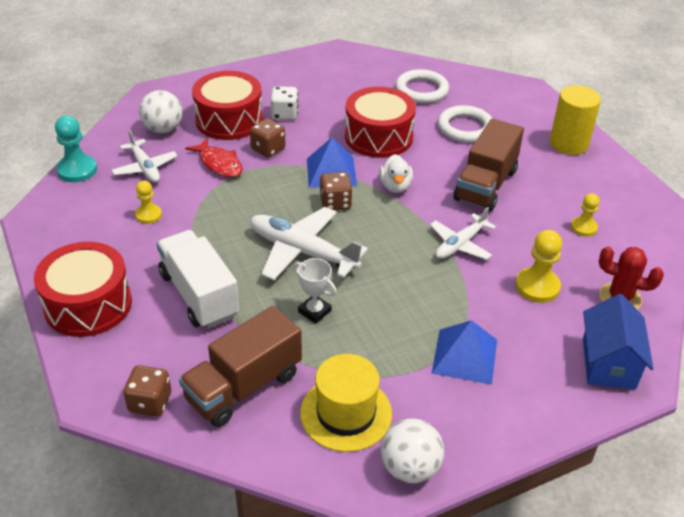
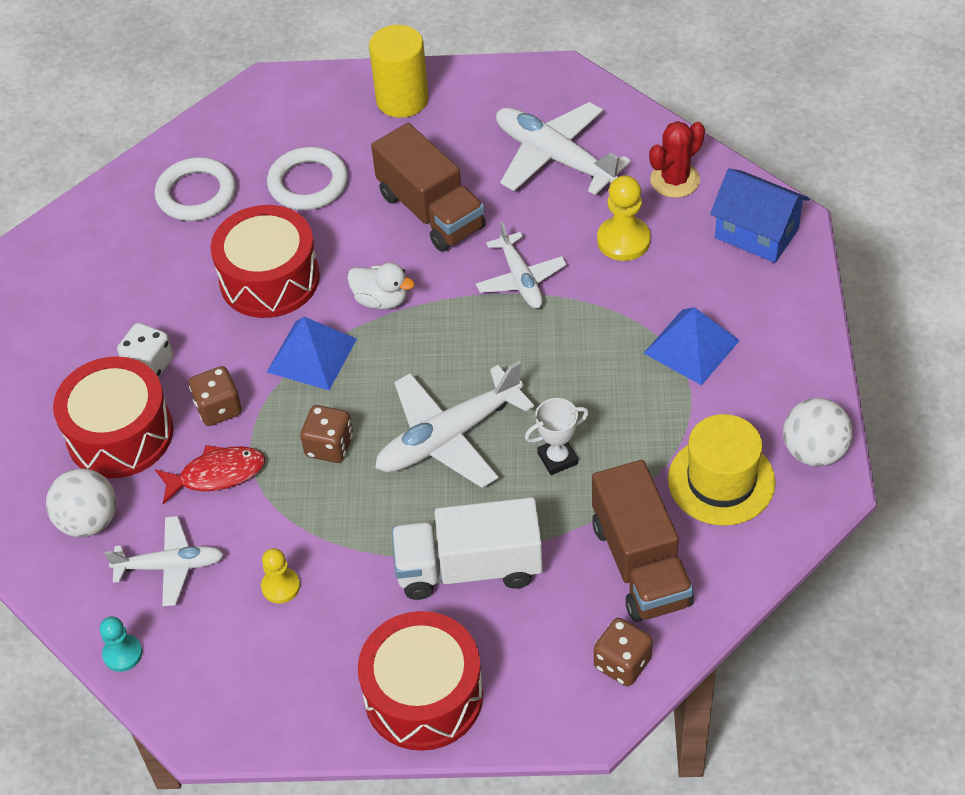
camera: 60 degrees left, 10 degrees up
turquoise pawn [55,116,97,182] -> turquoise pawn [100,616,143,672], size x0.63
brown dice [320,172,353,210] -> brown dice moved to [300,405,353,463]
yellow pawn [571,193,599,237] -> white plane [496,102,631,195]

